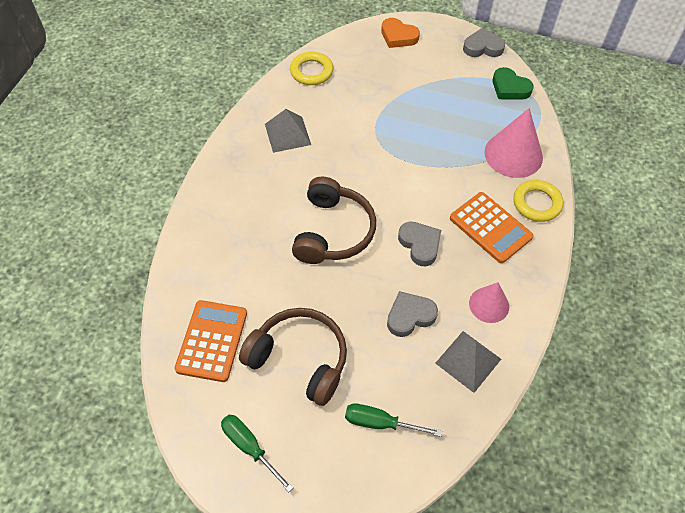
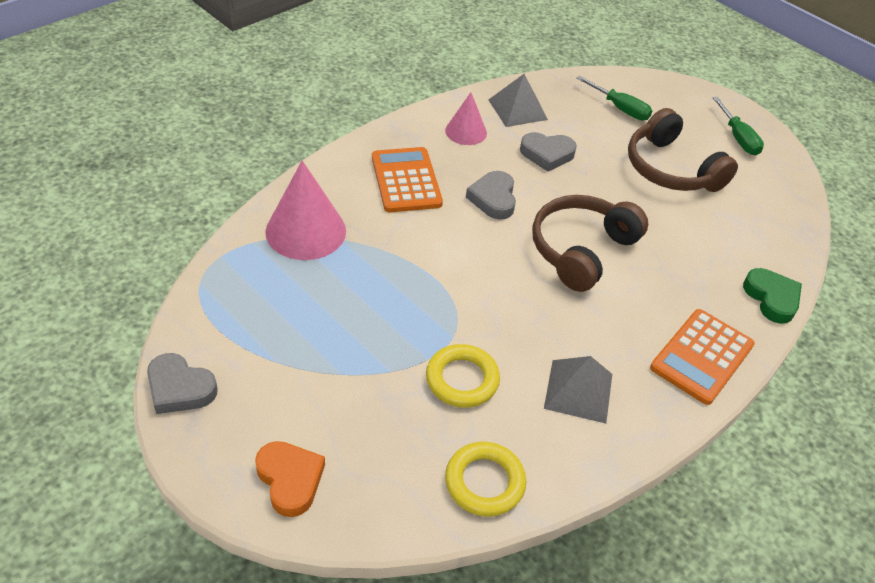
camera: 155 degrees left, 10 degrees down
orange calculator [174,300,247,382] -> orange calculator moved to [650,309,755,405]
green heart [493,67,533,100] -> green heart moved to [743,268,802,324]
yellow ring [513,180,564,222] -> yellow ring moved to [426,344,500,408]

